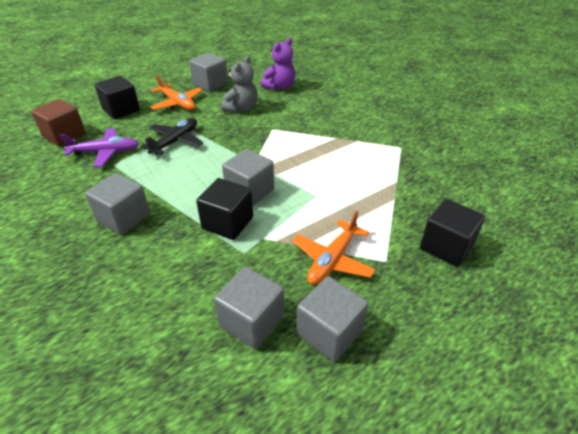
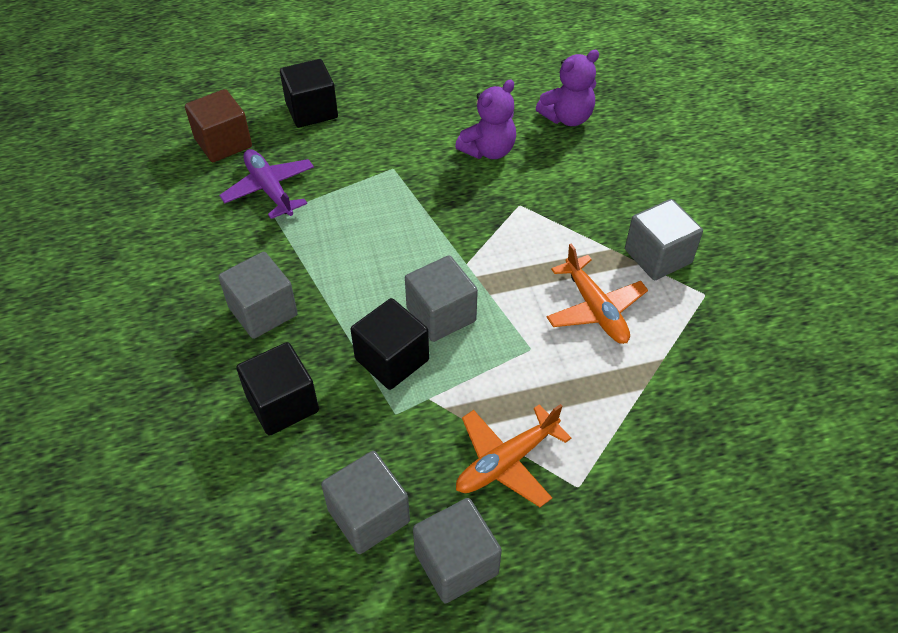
camera: 20 degrees right, 10 degrees up
purple plane [59,128,139,167] -> purple plane turned 135 degrees counterclockwise [219,149,314,219]
black plane [141,118,203,155] -> none
orange plane [150,75,203,110] -> orange plane moved to [547,243,648,344]
grey cube [189,53,228,92] -> grey cube moved to [625,199,703,280]
grey teddy bear [221,56,258,113] -> purple teddy bear [455,80,516,159]
black cube [420,199,485,267] -> black cube moved to [236,342,319,436]

